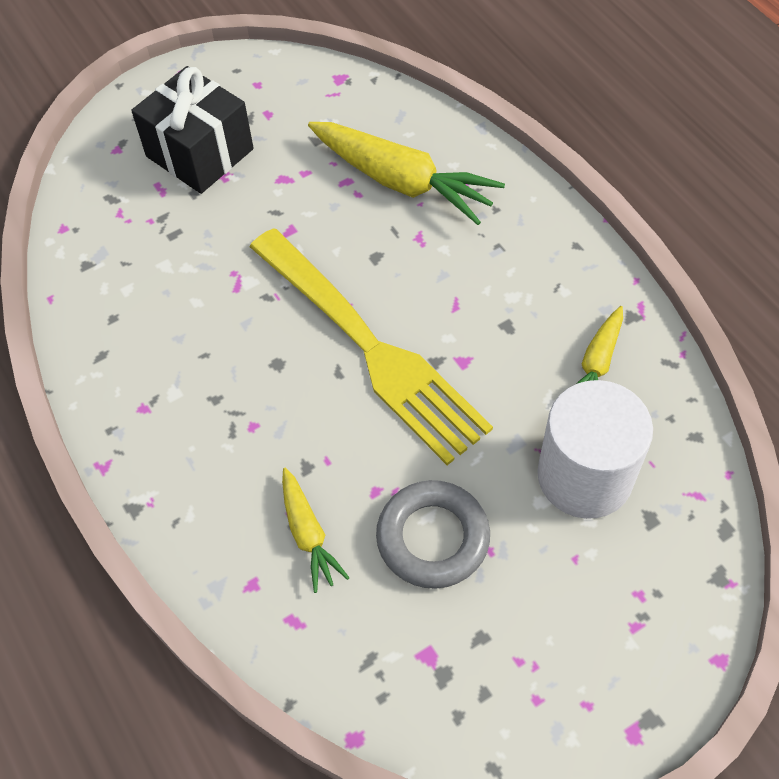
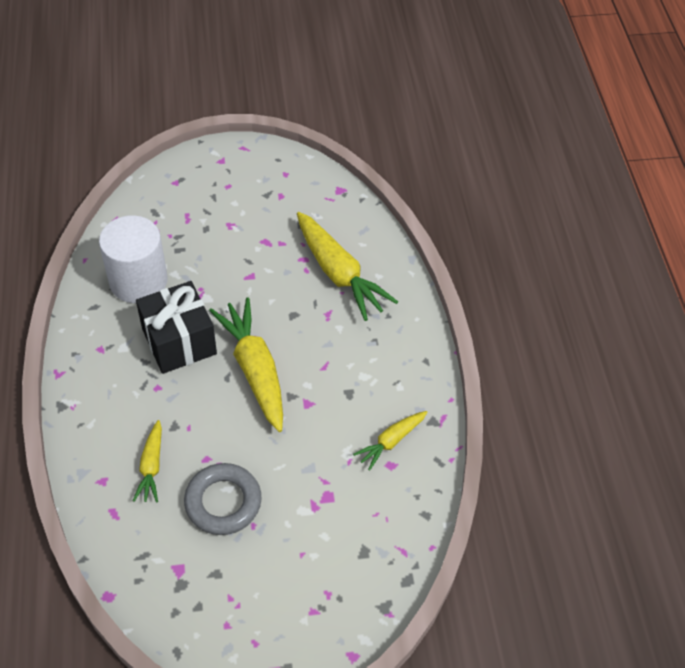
camera: 20 degrees right, 5 degrees down
black gift [131,66,254,194] -> black gift moved to [136,281,217,374]
yellow fork [250,228,493,465] -> yellow carrot [209,297,283,432]
white cylinder [537,380,653,519] -> white cylinder moved to [99,215,168,303]

